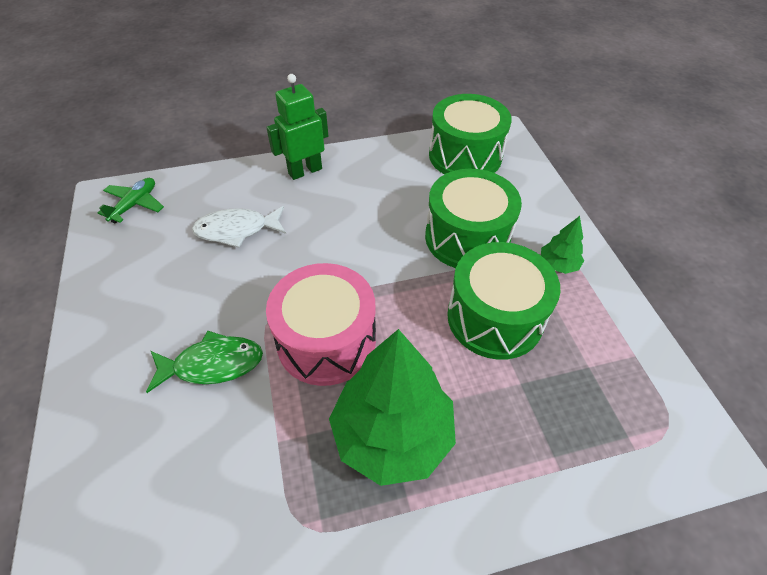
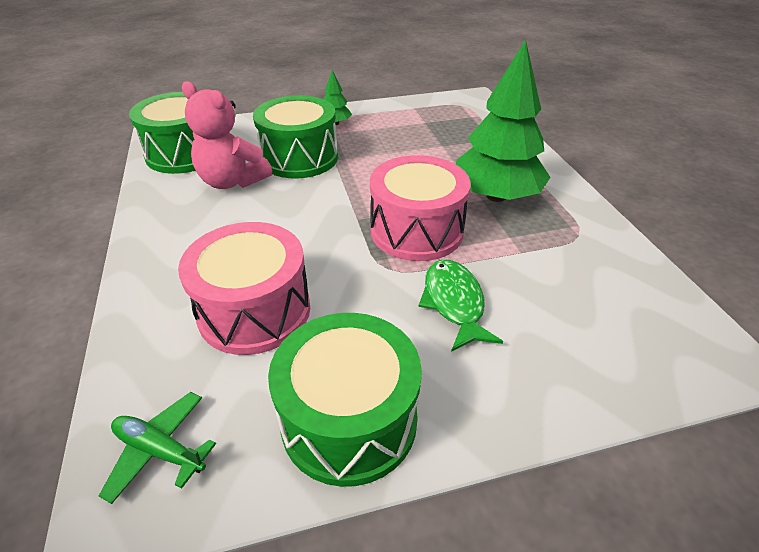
camera: 90 degrees left, 10 degrees down
white fish [192,206,286,248] -> pink drum [178,222,310,355]
green robot [266,74,328,180] -> none
green drum [447,242,560,360] -> green drum moved to [268,313,422,487]
none -> pink teddy bear [182,81,272,189]

